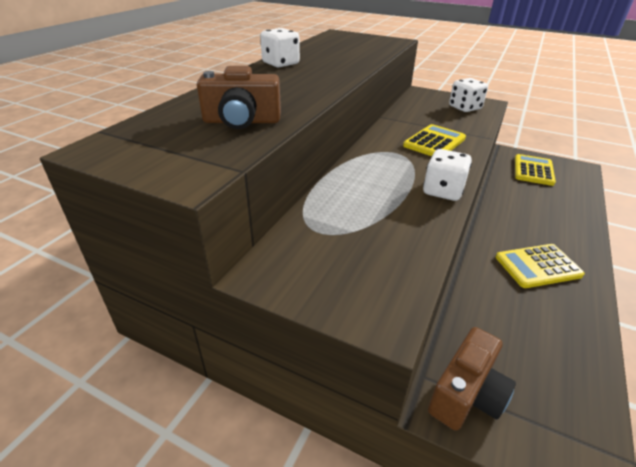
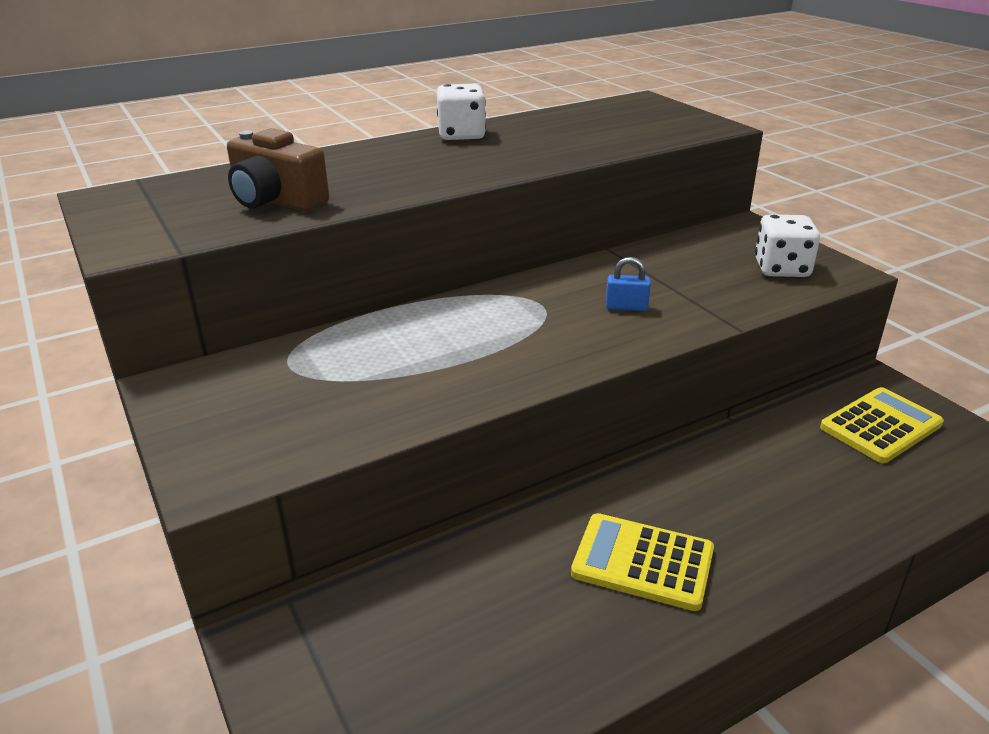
camera: 35 degrees right, 5 degrees down
yellow calculator [403,124,466,156] -> blue padlock [606,257,651,311]
white dice [423,149,472,201] -> none
brown camera [428,327,516,431] -> none

